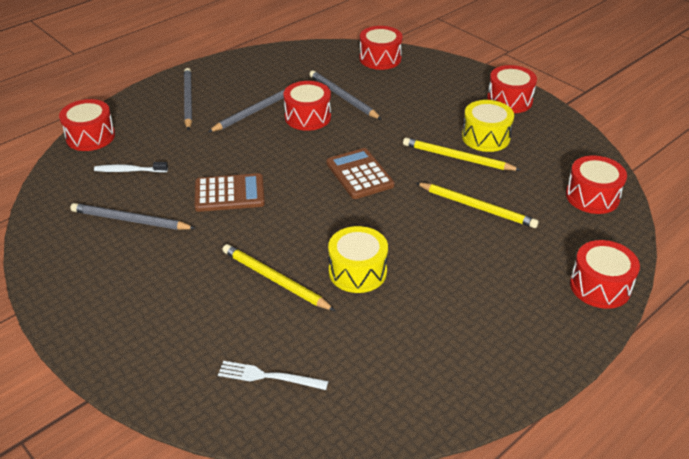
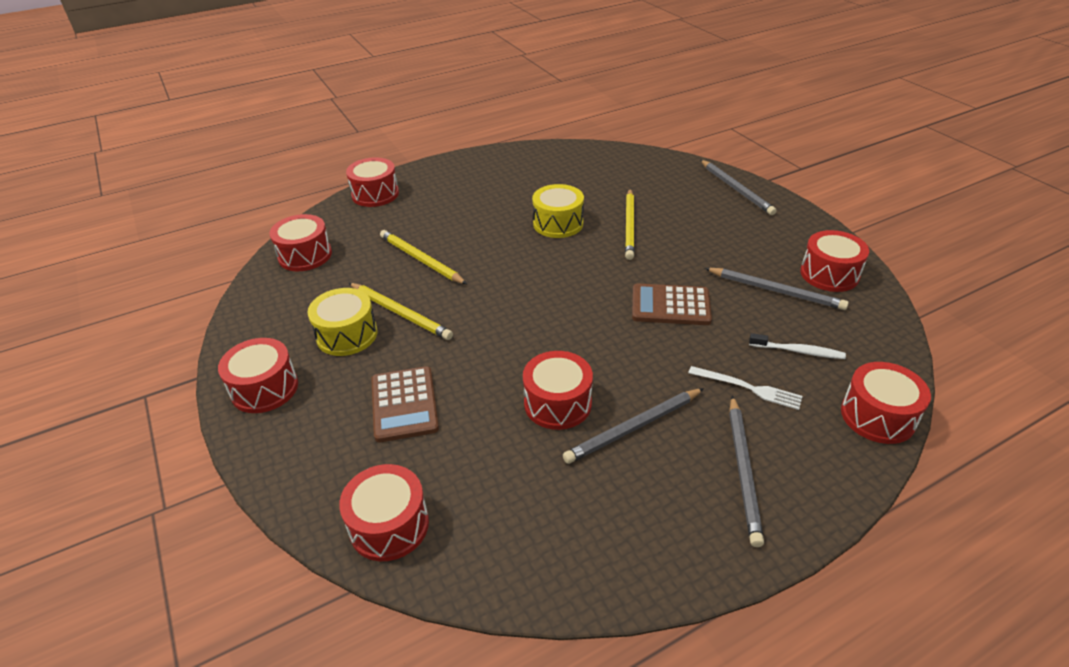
camera: 165 degrees left, 0 degrees up
white fork [218,361,328,390] -> white fork moved to [688,366,802,410]
yellow pencil [223,244,335,311] -> yellow pencil turned 45 degrees clockwise [625,189,634,260]
grey pencil [309,70,382,120] -> grey pencil moved to [701,160,776,215]
brown calculator [326,148,395,199] -> brown calculator moved to [371,366,439,443]
none -> red drum [800,230,869,292]

